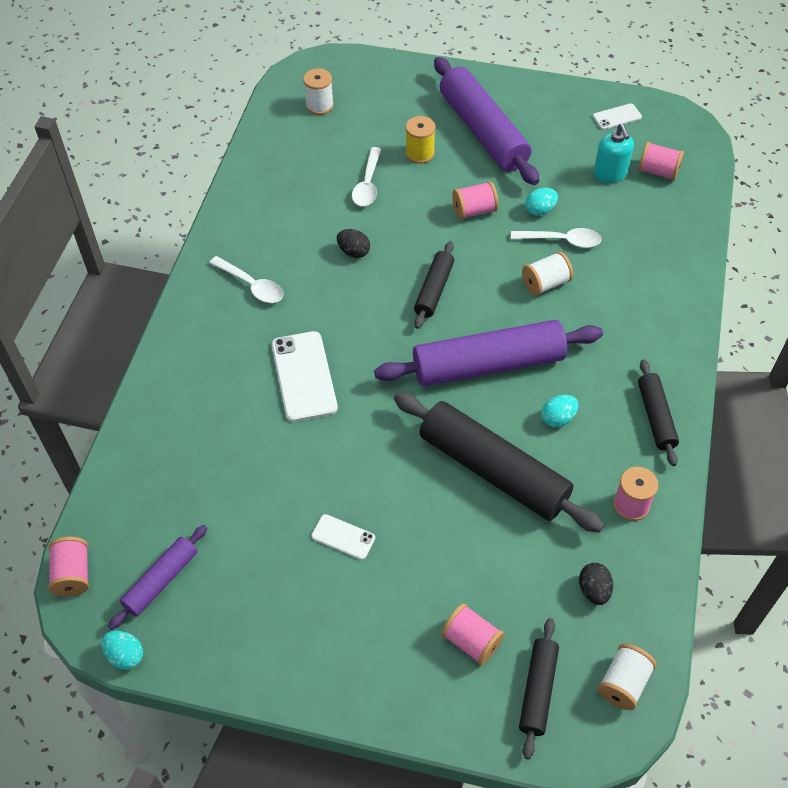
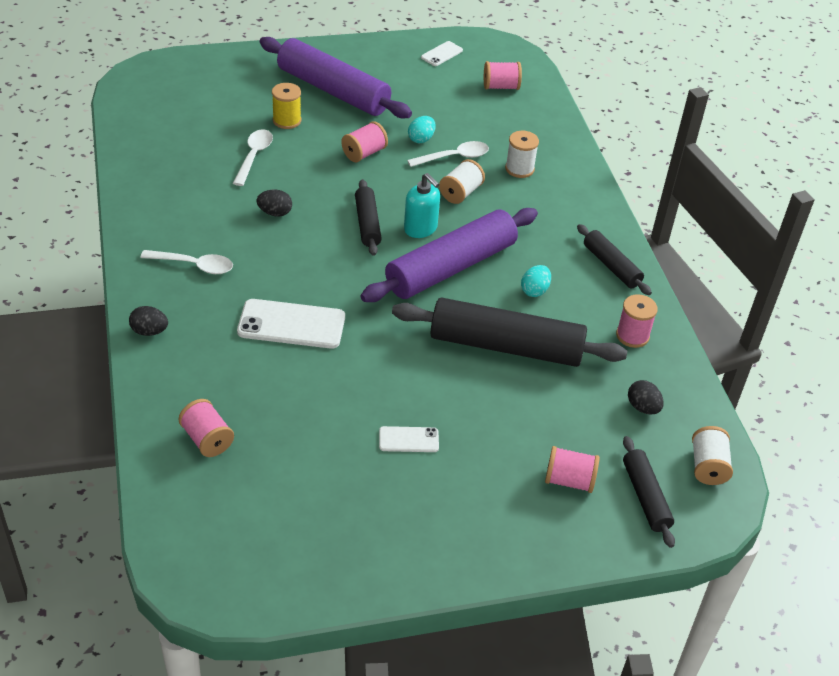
camera: 30 degrees left, 10 degrees down
pink spool [48,537,89,597] -> pink spool moved to [179,399,234,457]
turquoise egg [101,631,143,670] -> none
purple rolling pin [108,525,207,630] -> none
white phone [272,331,338,422] -> white phone turned 45 degrees counterclockwise [237,299,345,349]
white spool [303,68,334,115] -> white spool moved to [505,131,539,178]
white spoon [352,147,381,206] -> white spoon turned 150 degrees counterclockwise [233,129,273,186]
turquoise soap dispenser [593,123,634,183] -> turquoise soap dispenser moved to [404,173,440,238]
none -> black egg [129,306,168,336]

